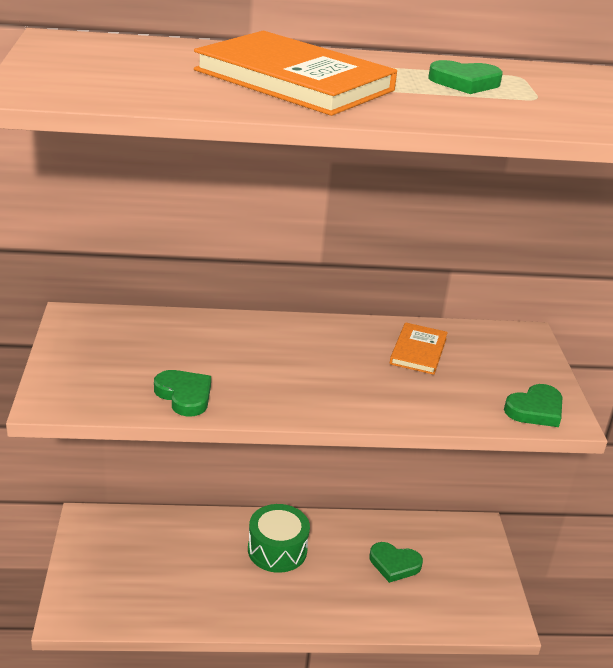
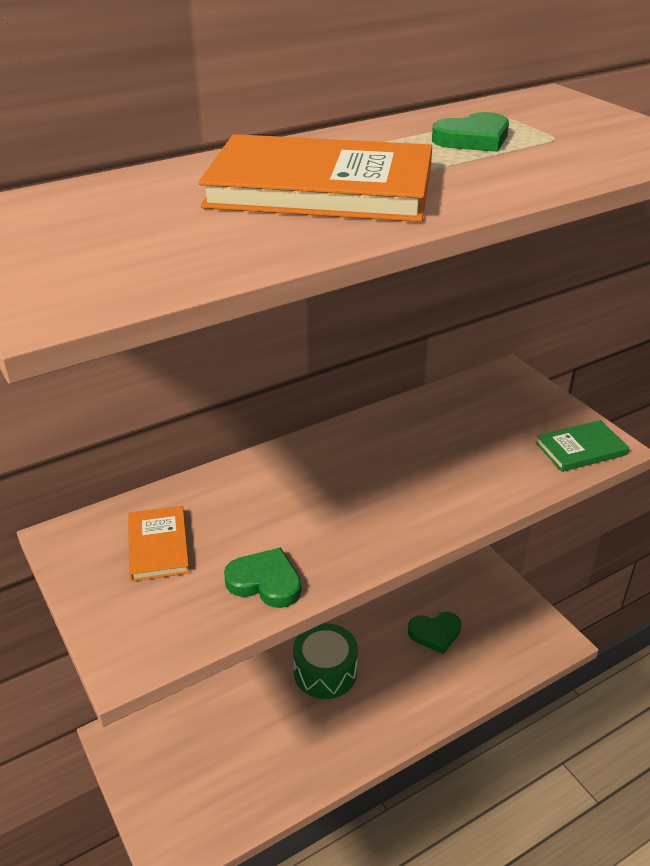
camera: 25 degrees left, 5 degrees up
orange book [390,322,448,375] -> orange book moved to [128,506,190,581]
green heart [504,384,562,427] -> green book [535,420,629,472]

